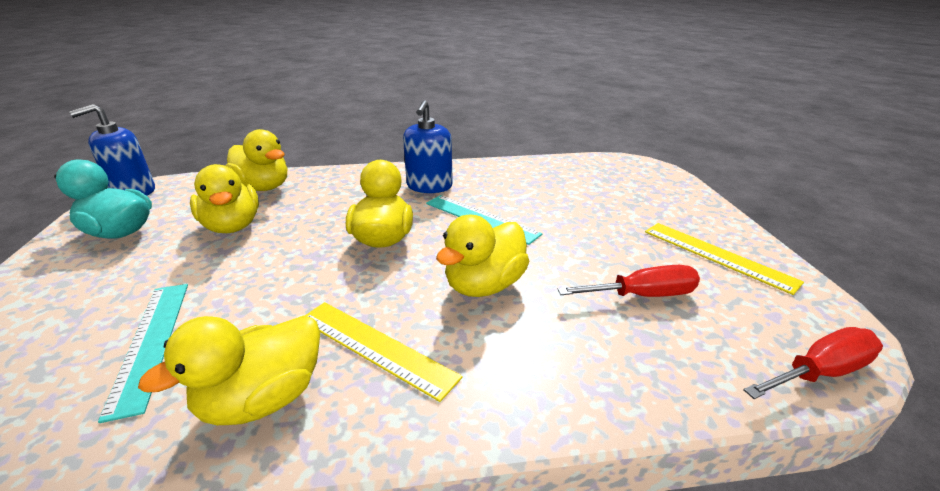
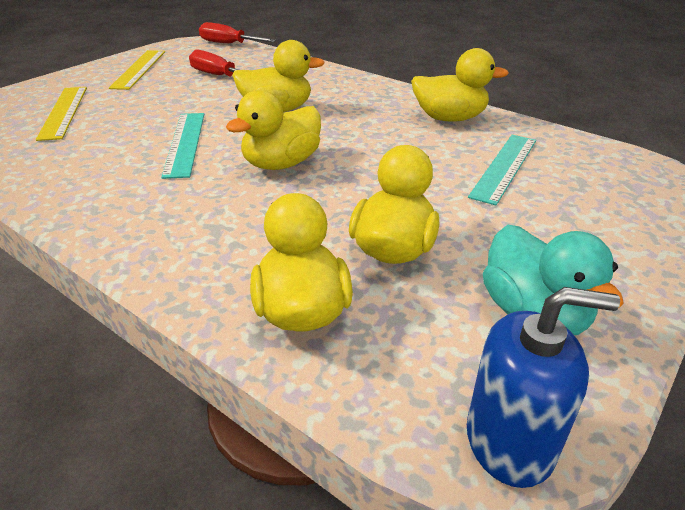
camera: 135 degrees left, 5 degrees up
yellow ruler [305,302,463,402] -> yellow ruler moved to [36,87,87,141]
blue soap dispenser [403,100,453,193] -> none

